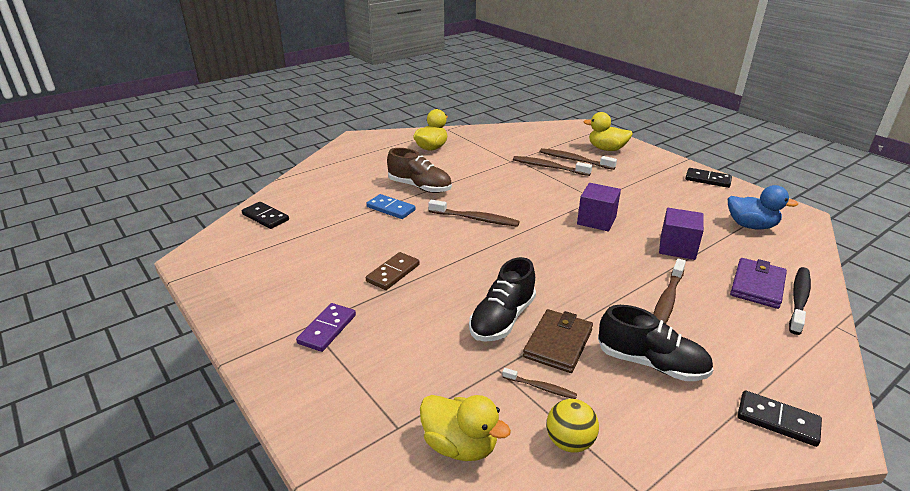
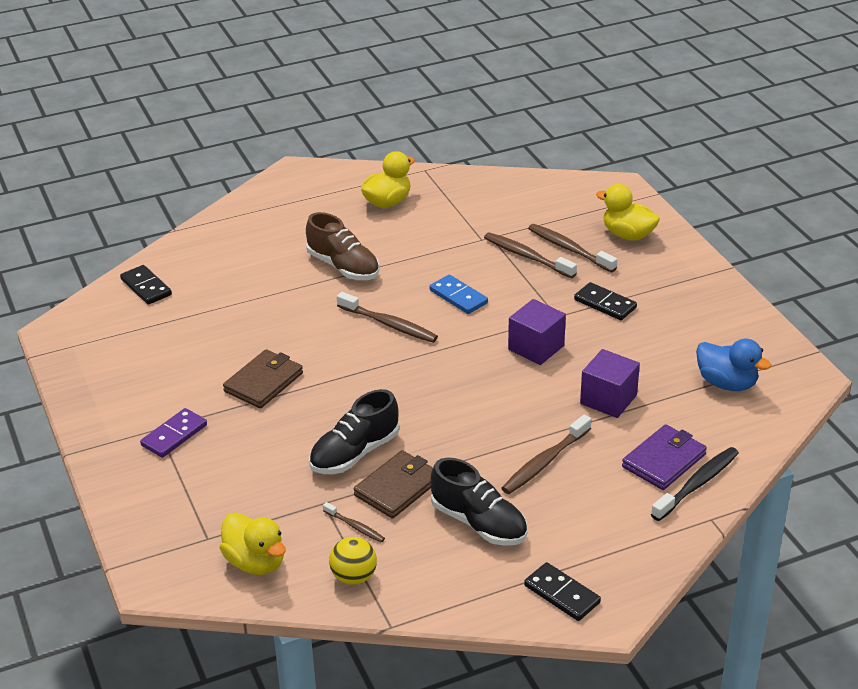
camera: 15 degrees right, 5 degrees up
blue domino [366,194,416,219] -> blue domino moved to [430,275,488,314]
brown domino [366,252,420,290] -> brown wallet [223,349,303,408]
black domino [685,168,732,188] -> black domino moved to [574,282,637,320]

